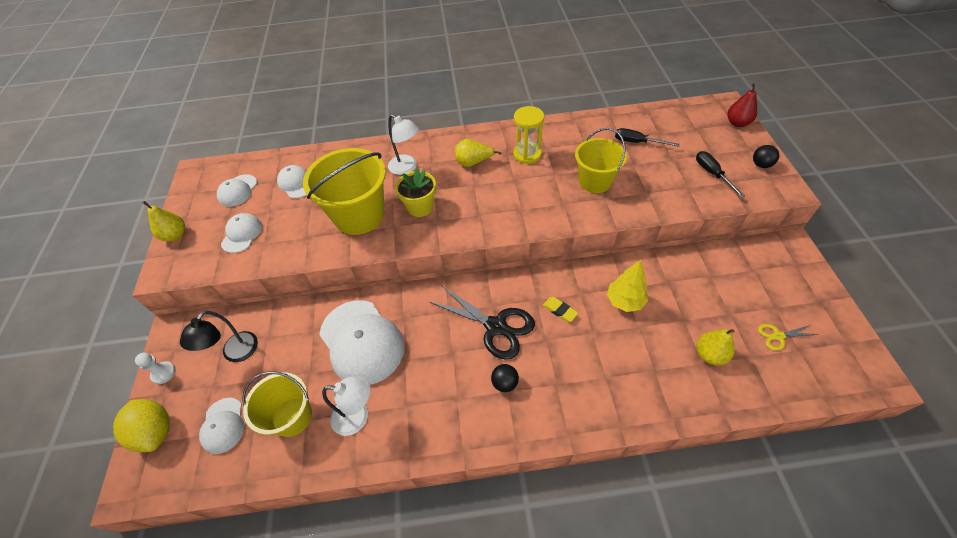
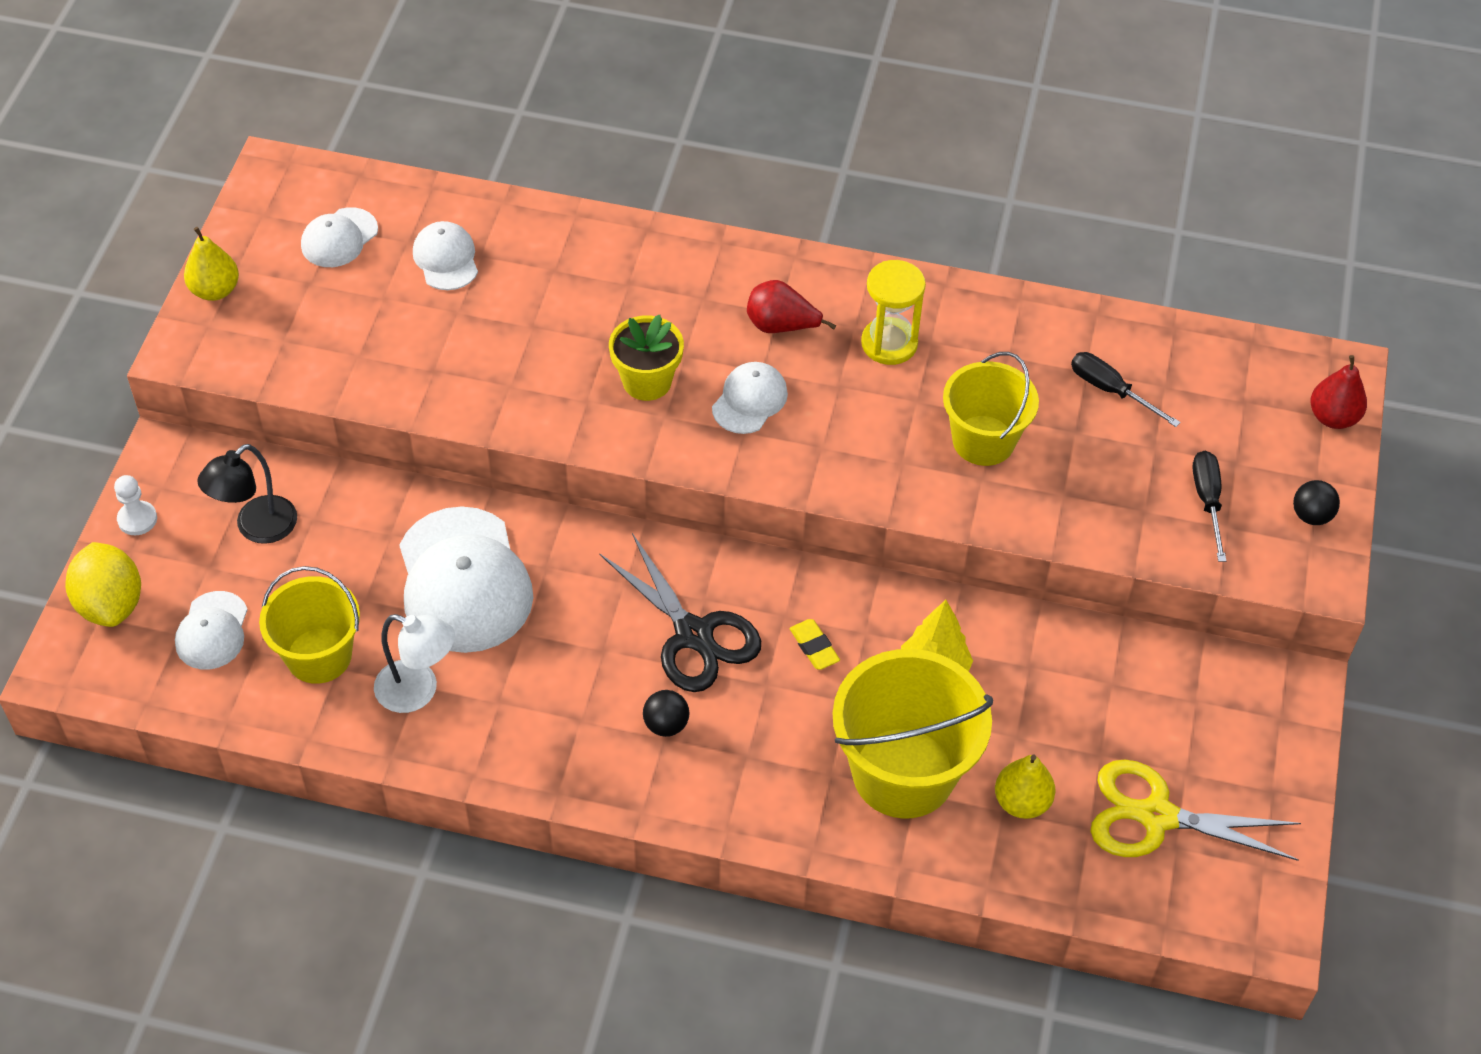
camera: 15 degrees right, 0 degrees up
white cap [221,213,262,253] -> white cap moved to [712,362,788,434]
yellow bucket [303,148,386,235] -> yellow bucket moved to [832,649,993,819]
white lamp [388,114,419,175] -> none
yellow pear [455,139,502,167] -> red pear [747,280,836,333]
yellow scissors [758,324,819,351] -> yellow scissors [1090,760,1301,861], size x2.05

